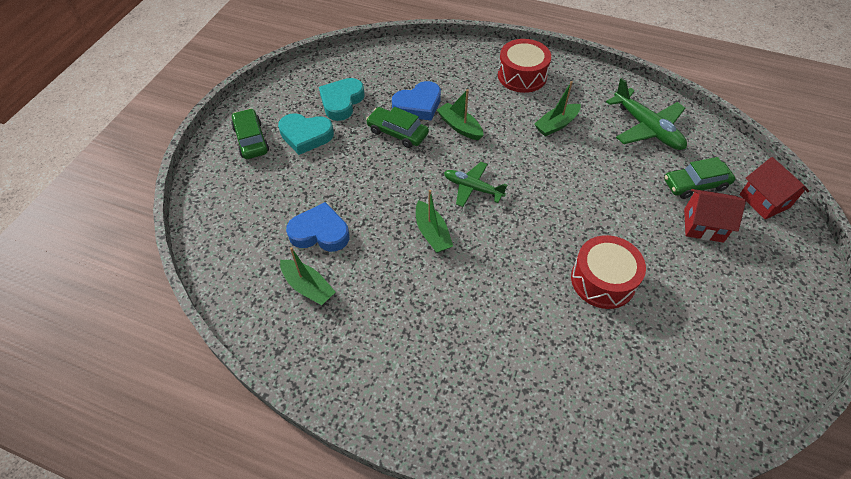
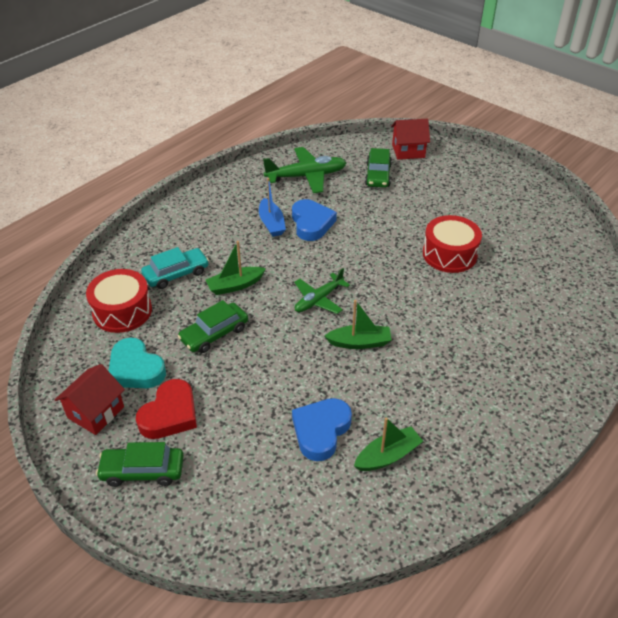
camera: 70 degrees left, 10 degrees down
turquoise heart [278,113,334,155] -> red heart [136,379,197,439]
blue heart [392,81,441,121] -> blue heart moved to [292,199,337,241]
red drum [498,39,551,93] -> red drum moved to [86,269,152,333]
green boat [534,81,581,136] -> blue boat [259,178,286,237]
red house [684,189,746,243] -> red house moved to [55,364,125,435]
none -> turquoise car [141,247,209,289]

